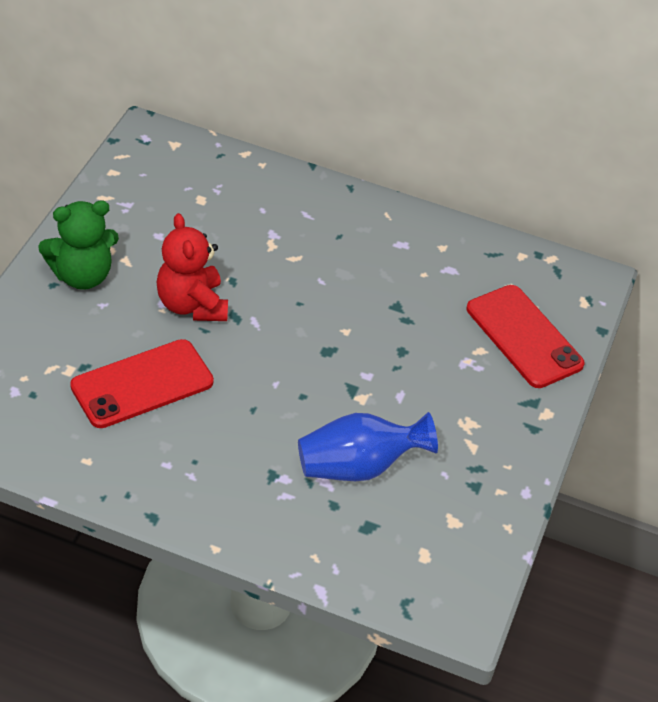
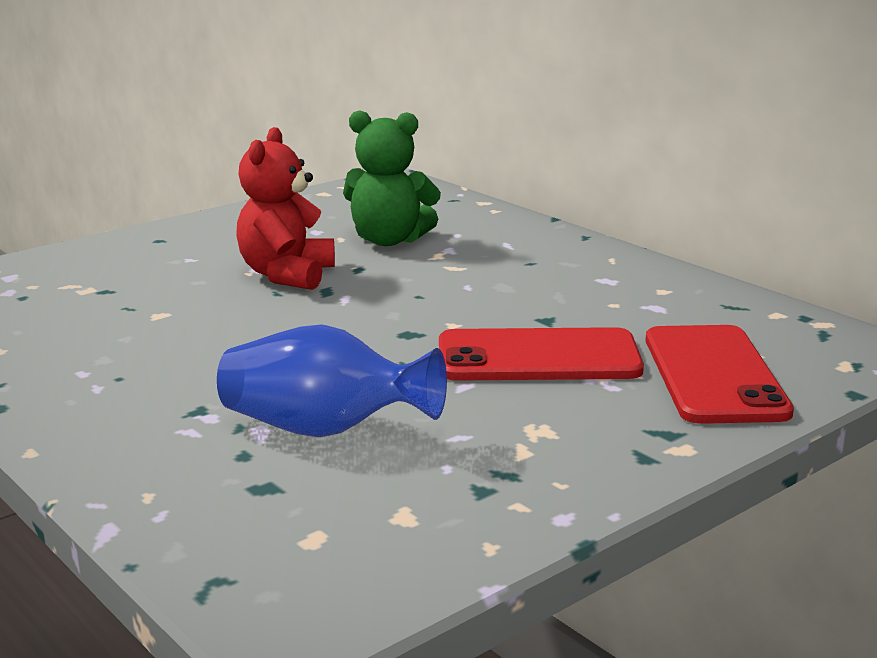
camera: 35 degrees right, 25 degrees down
green teddy bear [38,200,119,290] -> green teddy bear moved to [343,110,441,246]
red phone [70,339,214,428] -> red phone moved to [439,327,644,381]

